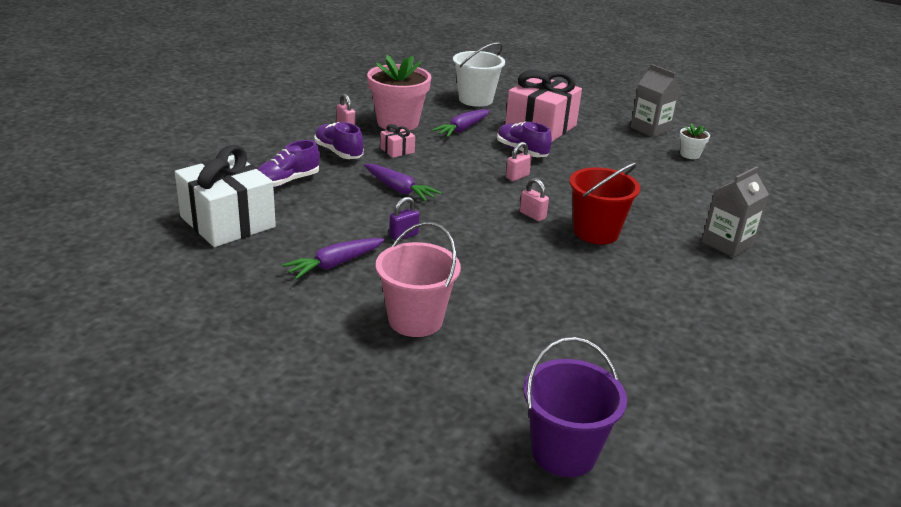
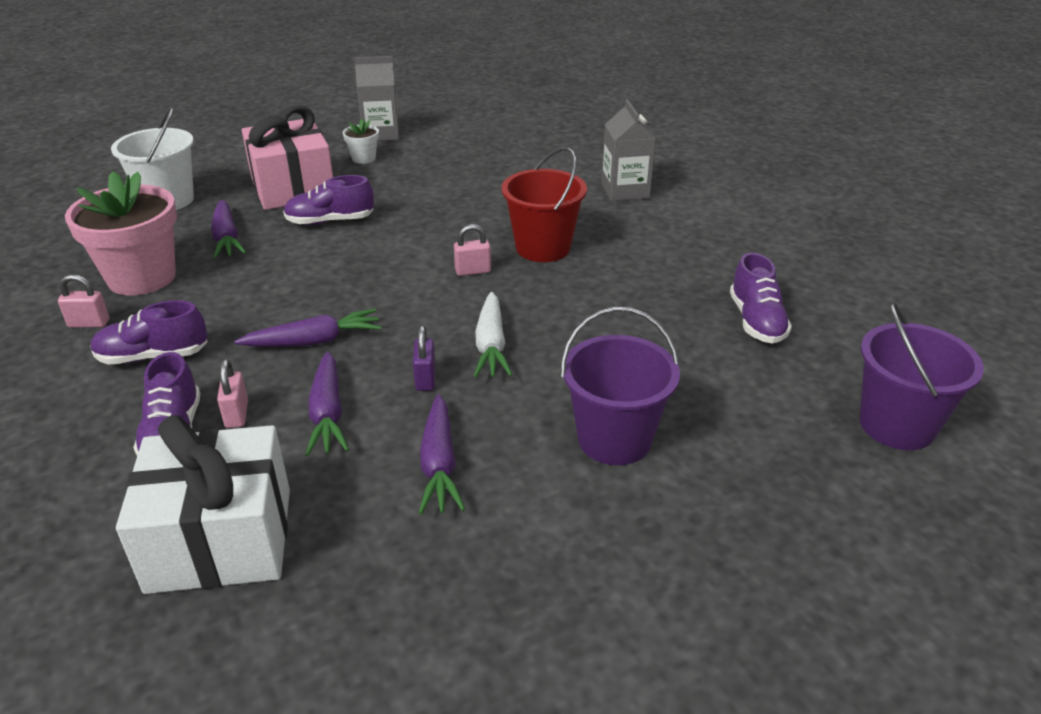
camera: 55 degrees left, 5 degrees up
pink bucket [376,222,461,337] -> purple bucket [561,307,680,465]
pink gift [381,124,415,158] -> none
pink padlock [506,142,532,181] -> pink padlock moved to [217,359,248,428]
white flower pot [680,123,710,159] -> white flower pot moved to [343,119,379,164]
none -> purple carrot [305,351,349,456]
none -> white carrot [474,292,512,378]
none -> purple shoe [730,253,792,344]

